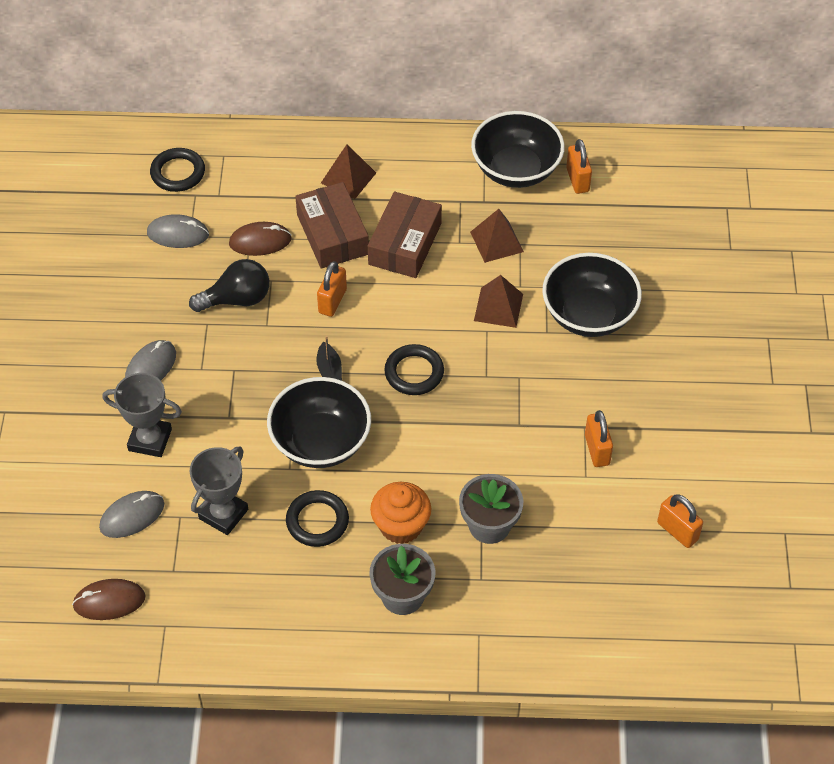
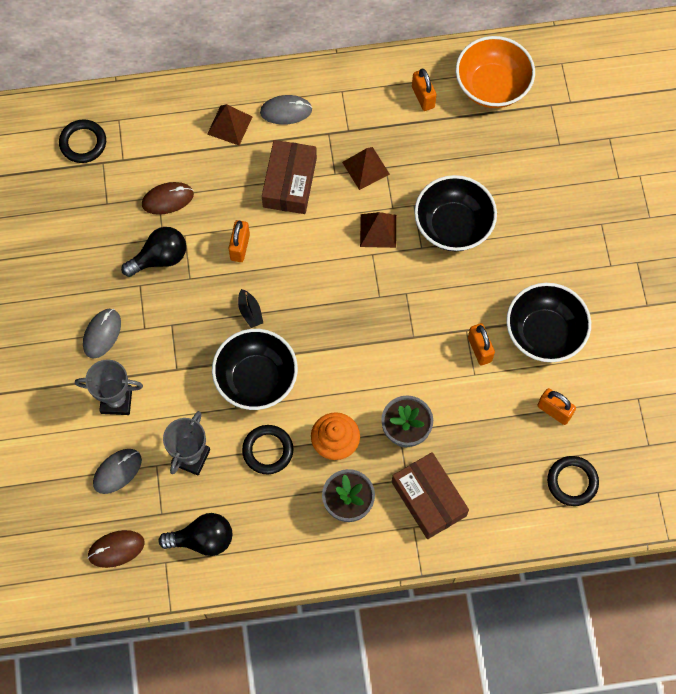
camera: 10 degrees left, 15 degrees up
grey mouse [147,214,209,248] -> grey mouse moved to [260,95,312,125]
brown box [295,182,369,268] -> brown box moved to [392,452,469,539]
black ring [384,344,444,395] -> black ring moved to [547,456,599,506]
black bowl [471,111,565,188] -> black bowl moved to [506,283,591,362]
none -> black light bulb [158,513,232,556]
none -> orange bowl [456,36,535,108]

